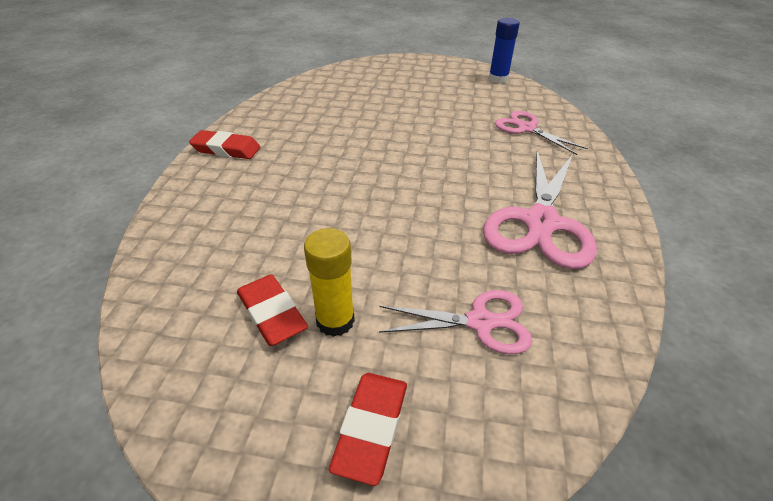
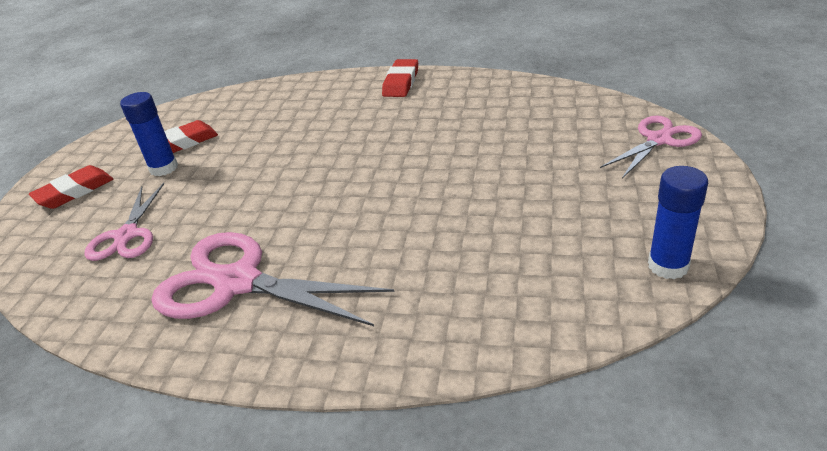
camera: 95 degrees right, 5 degrees down
yellow glue stick [304,228,355,337] -> blue glue stick [120,92,178,176]
red eraser [329,373,407,486] -> red eraser turned 60 degrees counterclockwise [29,165,113,209]
pink scissors [495,111,588,155] -> pink scissors moved to [600,116,702,178]

